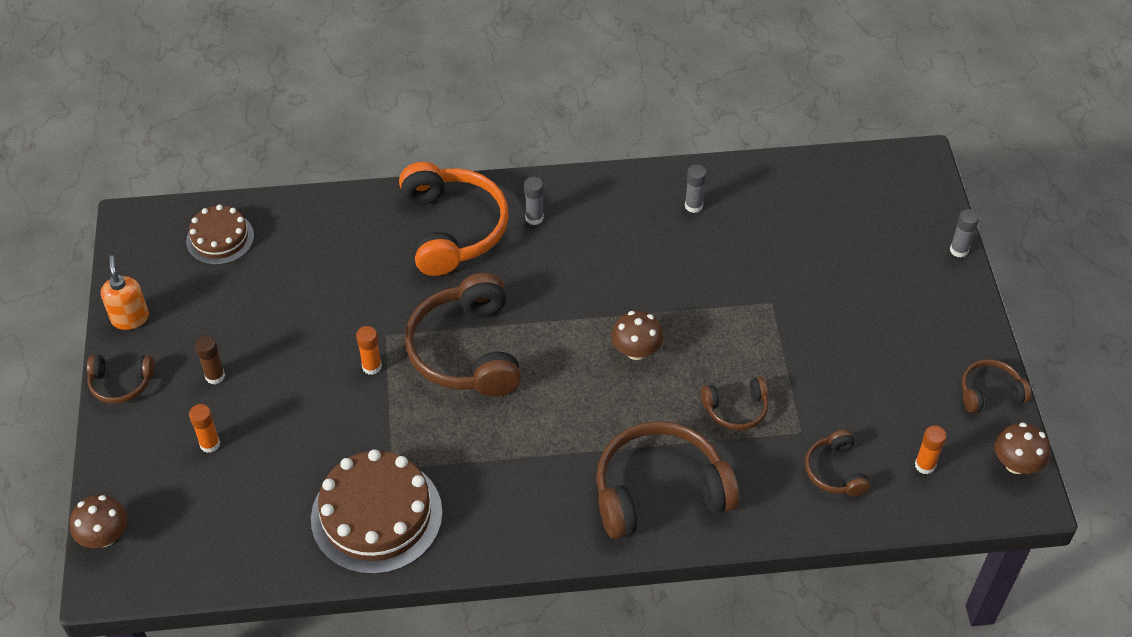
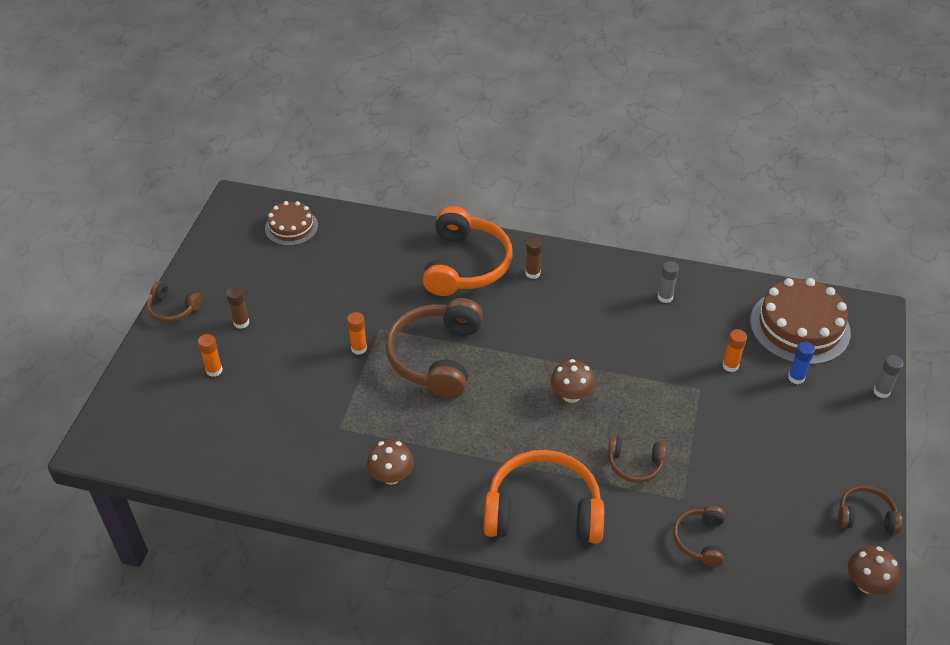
camera: 20 degrees right, 5 degrees down
brown mushroom [70,495,128,548] -> brown mushroom moved to [367,440,414,485]
orange soap dispenser [101,255,149,330] -> none
brown cake [311,449,442,574] -> brown cake moved to [750,278,851,365]
grey glue stick [524,177,544,225] -> brown glue stick [525,237,543,279]
brown headphones [596,421,739,539] -> orange headphones [484,450,604,544]
orange glue stick [915,425,947,474] -> orange glue stick moved to [722,329,747,372]
none -> blue glue stick [788,341,815,384]

